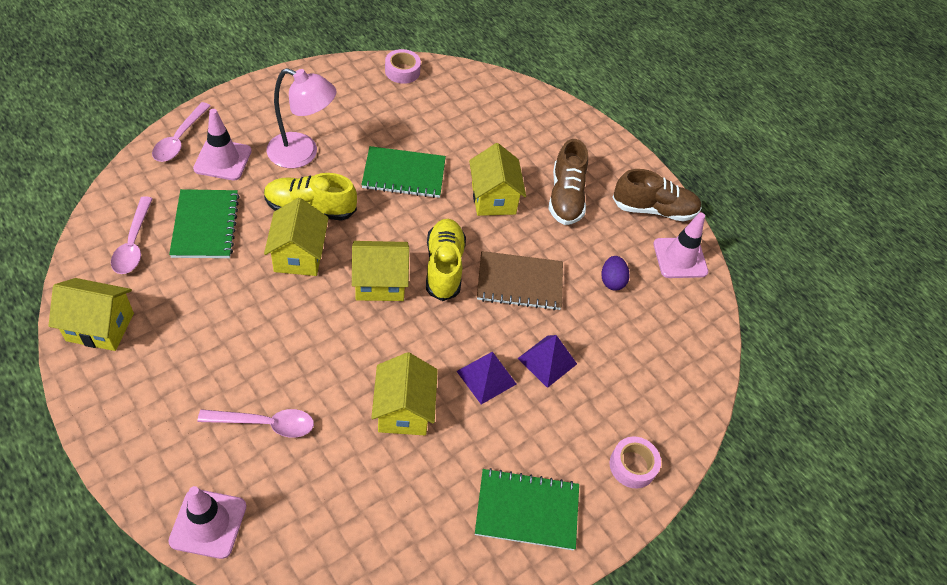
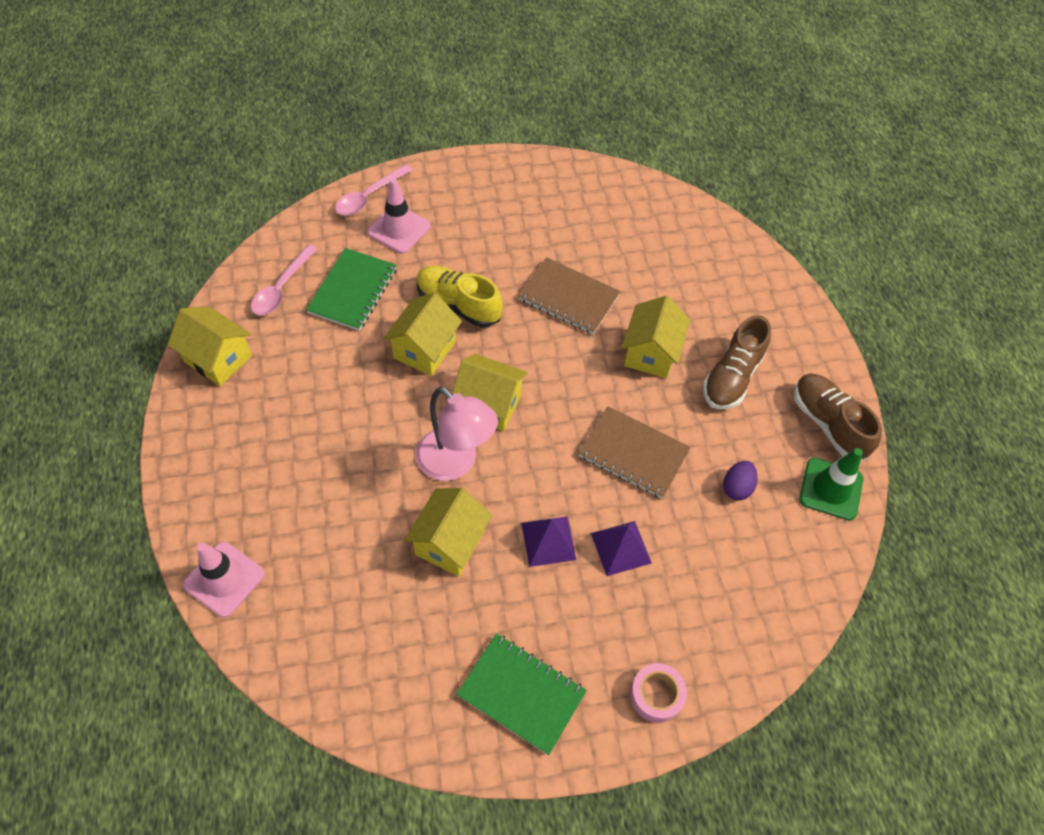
camera: 30 degrees right, 5 degrees up
pink spoon [197,409,314,438] -> none
pink lamp [267,68,337,168] -> pink lamp moved to [416,387,498,481]
green notebook [361,146,446,198] -> brown notebook [519,257,620,334]
pink tape [385,49,421,84] -> none
yellow shoe [426,219,466,301] -> none
brown shoe [612,169,702,221] -> brown shoe turned 150 degrees counterclockwise [794,373,882,460]
pink traffic cone [653,212,708,278] -> green traffic cone [799,448,864,521]

